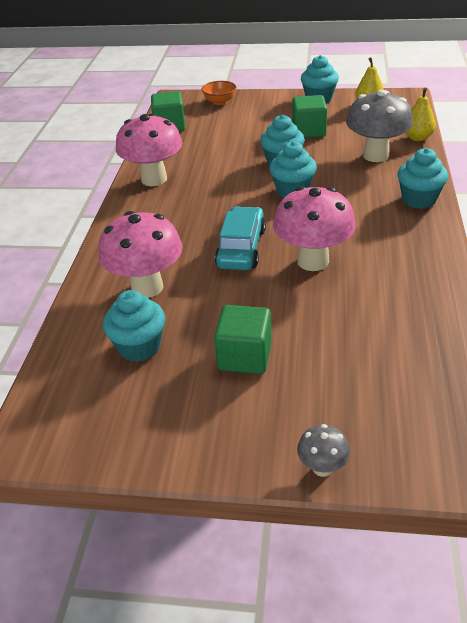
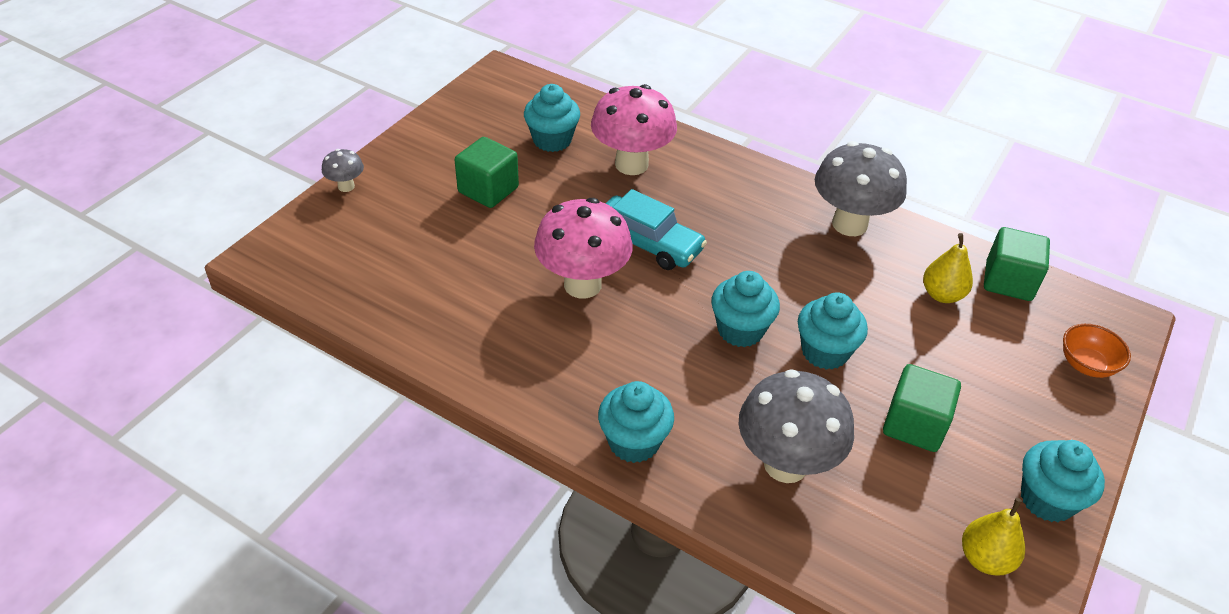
camera: 110 degrees right, 5 degrees up
pink mushroom [116,114,182,186] -> grey mushroom [815,141,907,236]
yellow pear [405,88,436,141] -> yellow pear moved to [923,233,973,303]

